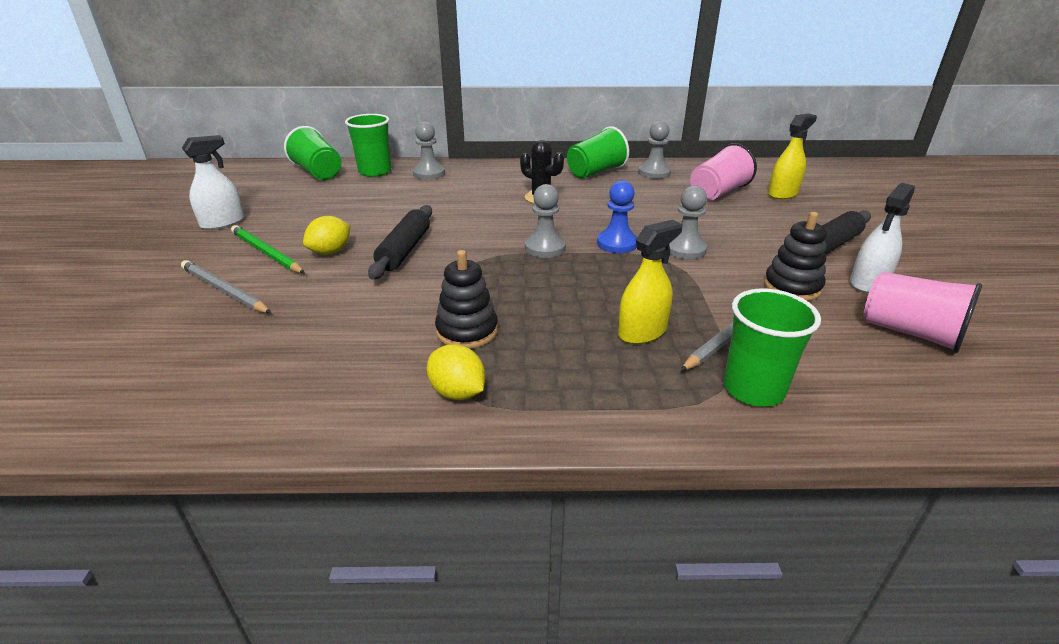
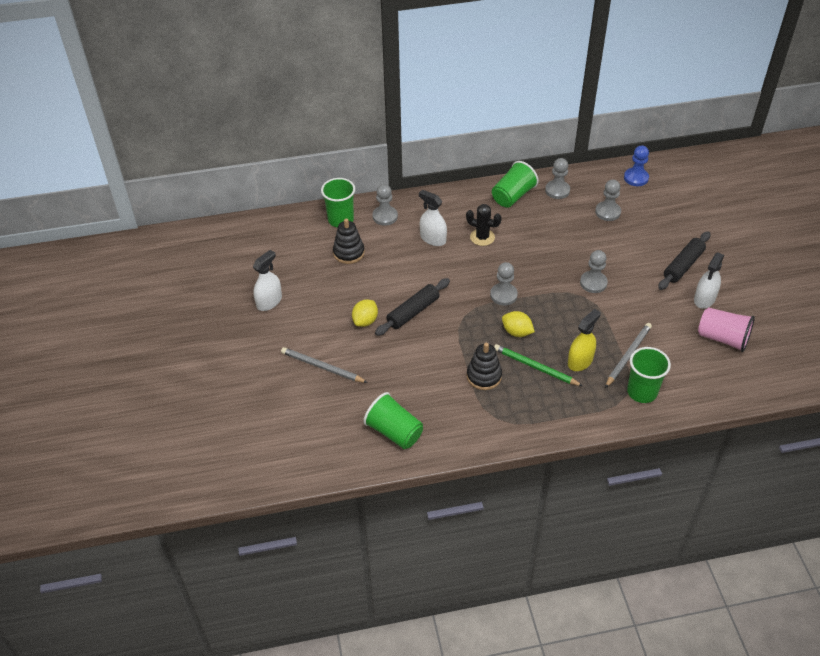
camera: 10 degrees left, 15 degrees up
green pencil [231,225,305,274] -> green pencil moved to [494,344,583,386]
green cup [284,126,342,180] -> green cup moved to [363,392,423,449]
black rolling pin [368,205,432,280] -> black rolling pin turned 45 degrees clockwise [375,278,450,336]
yellow lemon [427,344,485,400] -> yellow lemon moved to [502,311,535,337]
blue pawn [597,180,637,253] -> blue pawn moved to [624,145,649,186]
pink cup [690,143,757,201] -> grey pawn [595,179,621,221]
black stacking toy [764,212,827,301] -> black stacking toy moved to [333,218,365,264]
yellow spray bottle [768,113,817,200] -> none
none -> white spray bottle [419,190,447,246]

